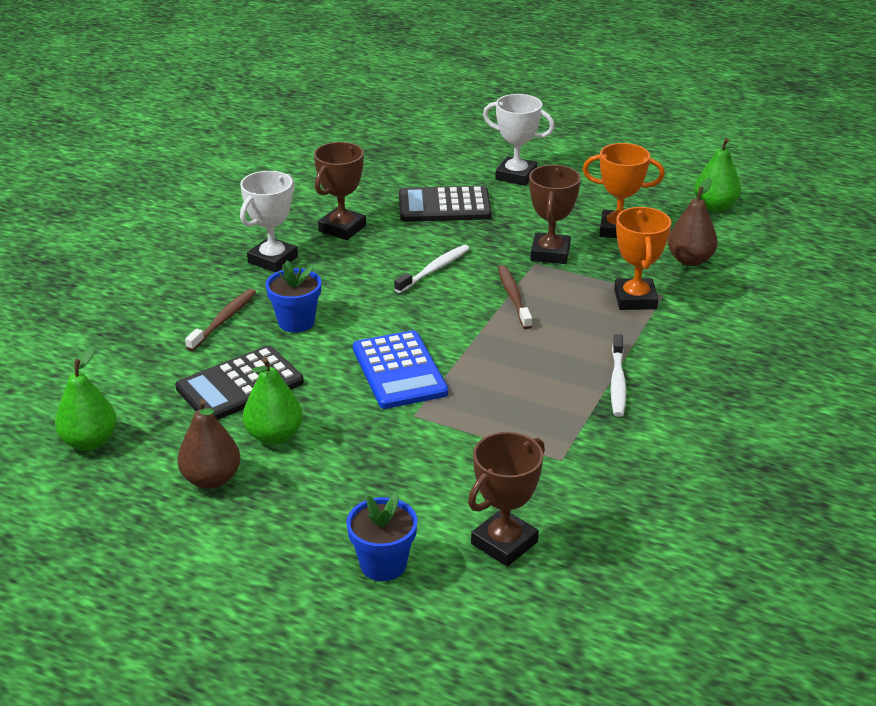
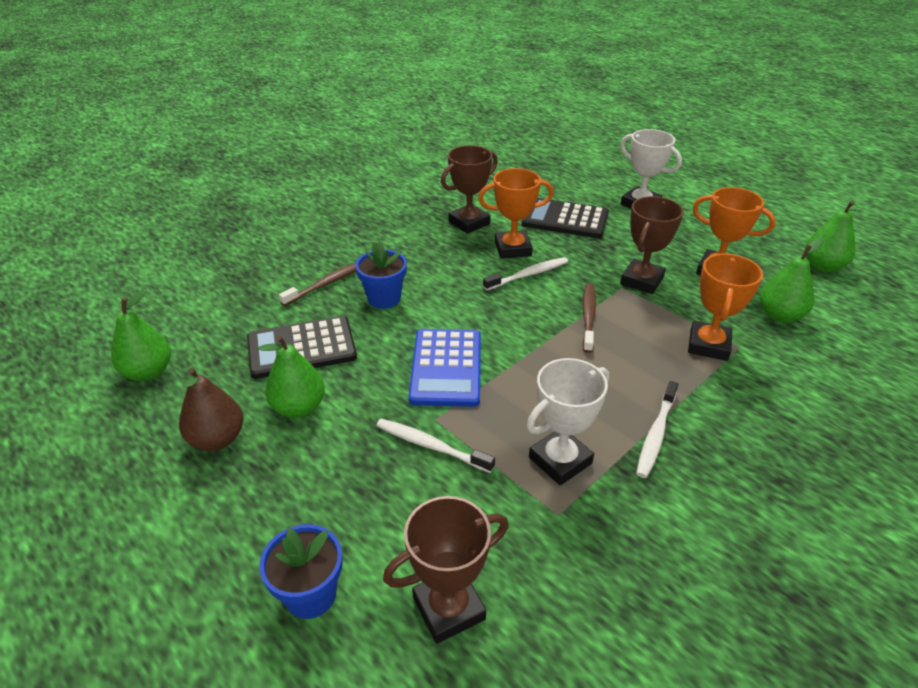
camera: 20 degrees right, 5 degrees up
white trophy [240,171,298,273] -> white trophy moved to [527,358,609,485]
brown pear [668,178,718,266] -> green pear [760,238,824,323]
none -> white toothbrush [376,419,495,473]
none -> orange trophy [478,168,554,259]

